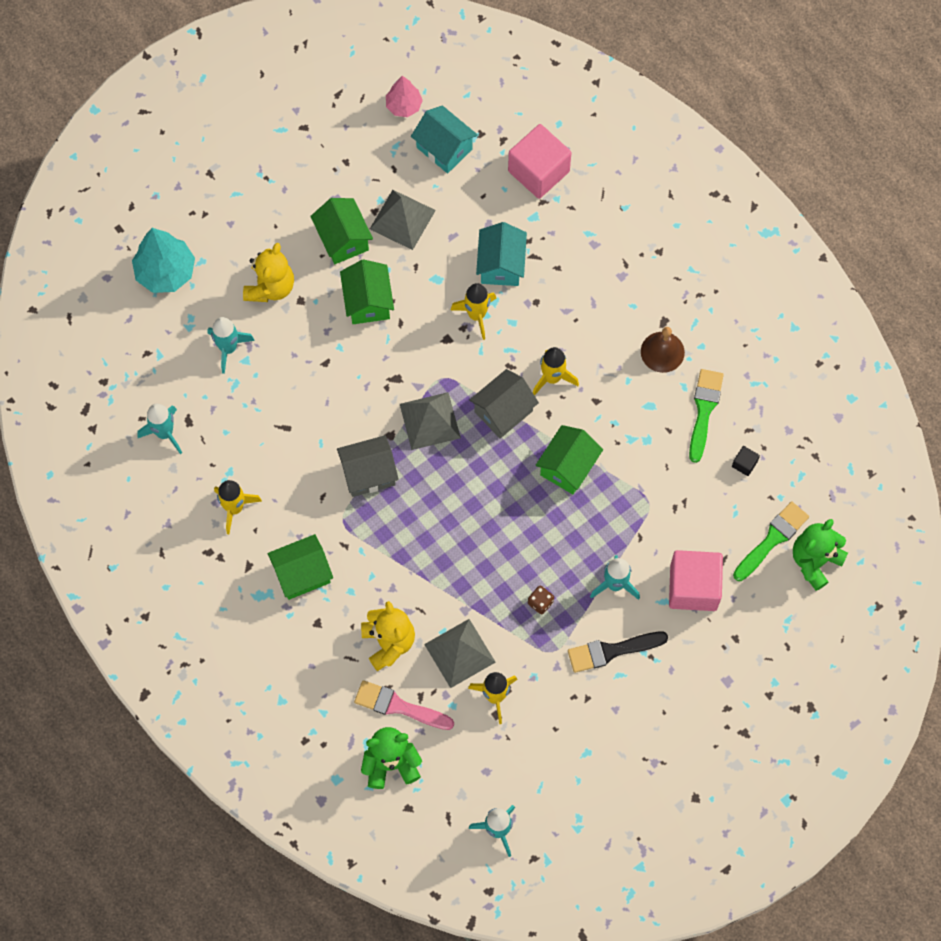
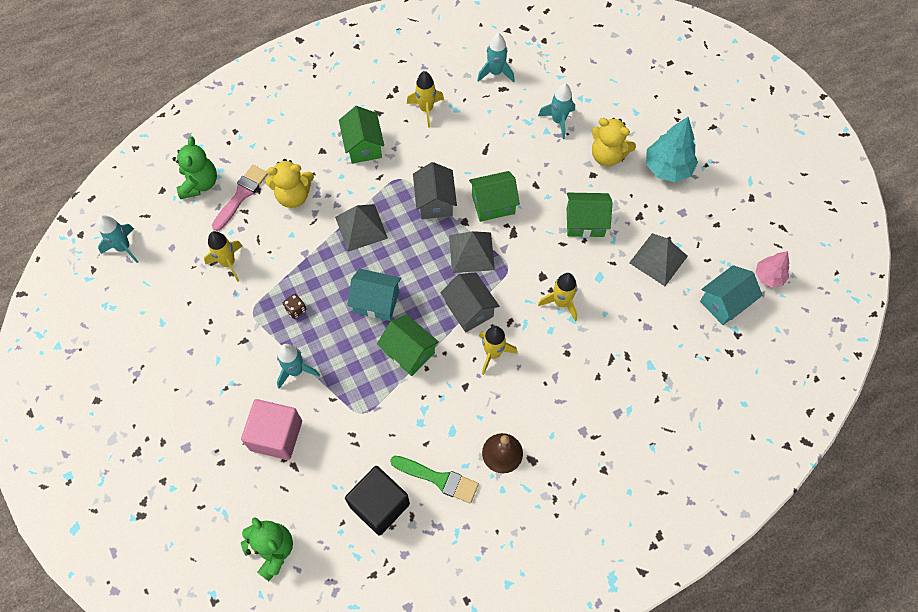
camera: 100 degrees right, 5 degrees down
turquoise tree [132,228,195,293] -> turquoise tree moved to [646,116,698,182]
green house [310,198,373,264] -> green house moved to [469,171,520,222]
grey pyramid [424,619,496,688] -> grey pyramid moved to [335,204,388,251]
turquoise house [476,222,527,286] -> turquoise house moved to [347,269,401,321]
pink cube [508,124,571,199] -> none
black brush [568,632,668,673] -> none
black cube [732,446,760,476] -> black cube [345,466,410,536], size x2.42
green brush [733,501,809,581] -> none

